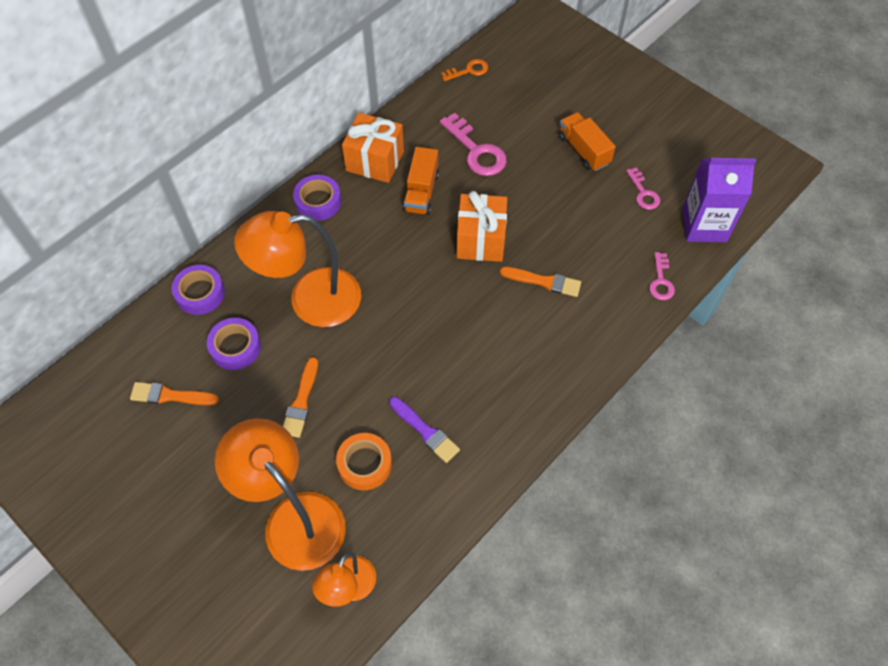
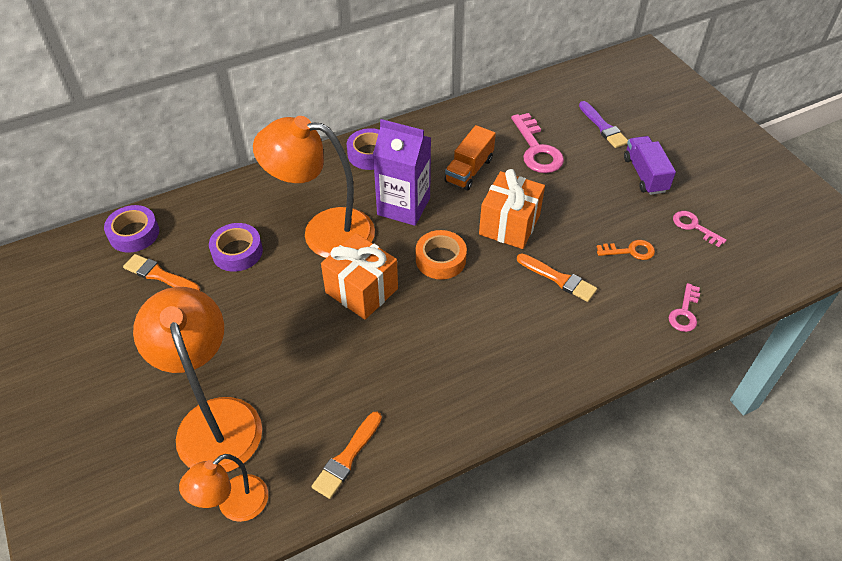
camera: 20 degrees right, 10 degrees down
purple tape [171,265,225,315] -> purple tape moved to [104,205,159,253]
orange brush [283,357,318,438] -> orange brush moved to [311,412,382,499]
orange tape [336,433,392,490] -> orange tape moved to [416,230,467,279]
orange gift [342,113,404,183] -> orange gift moved to [321,233,398,320]
purple brush [389,397,460,463] -> purple brush moved to [579,101,628,148]
orange key [441,59,488,81] -> orange key moved to [597,240,655,260]
orange truck [559,112,616,171] -> purple truck [624,136,676,195]
pink key [626,167,660,210] -> pink key turned 135 degrees clockwise [673,211,727,247]
purple carton [682,158,757,242] -> purple carton moved to [373,119,431,226]

